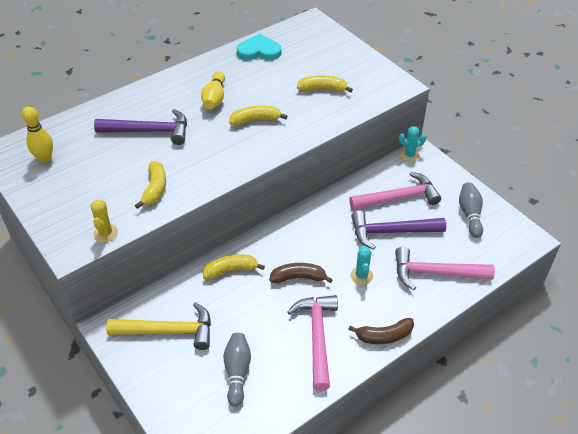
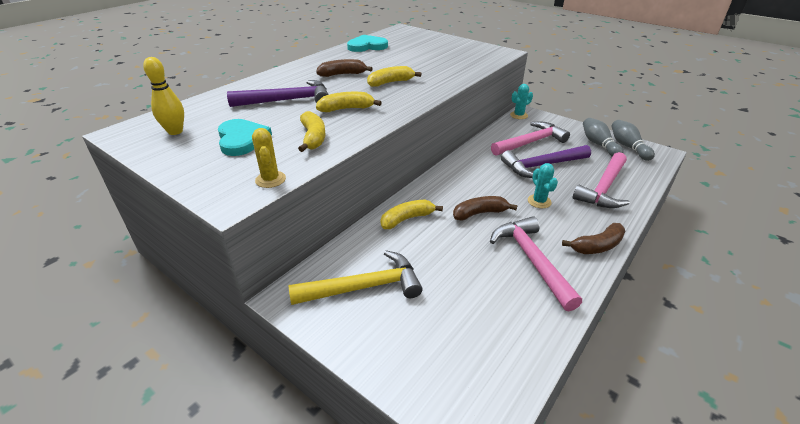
camera: 15 degrees left, 10 degrees down
yellow bowling pin [201,71,225,109] -> brown banana [316,59,373,77]
grey bowling pin [223,333,251,407] -> grey bowling pin moved to [611,120,655,161]
yellow banana [297,75,353,93] -> yellow banana moved to [316,92,382,112]
pink hammer [395,247,495,290] -> pink hammer turned 45 degrees counterclockwise [573,152,630,208]
none -> turquoise heart [218,119,272,156]

